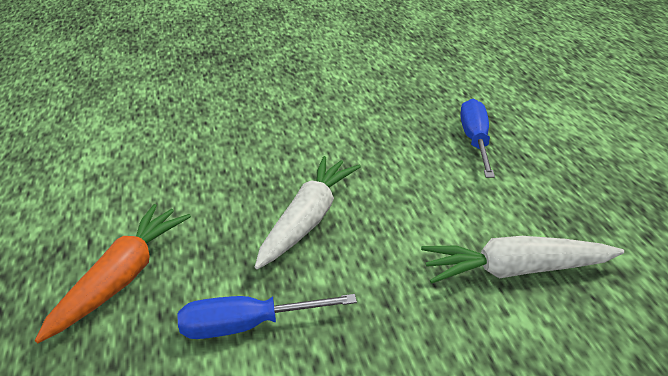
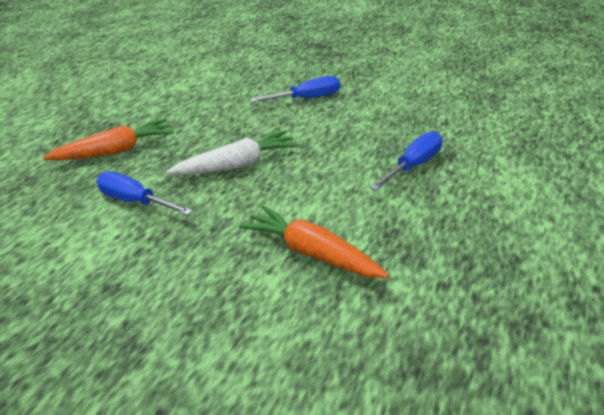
camera: 40 degrees right, 0 degrees up
white carrot [421,236,624,284] -> orange carrot [239,205,389,278]
none -> blue screwdriver [250,76,340,102]

